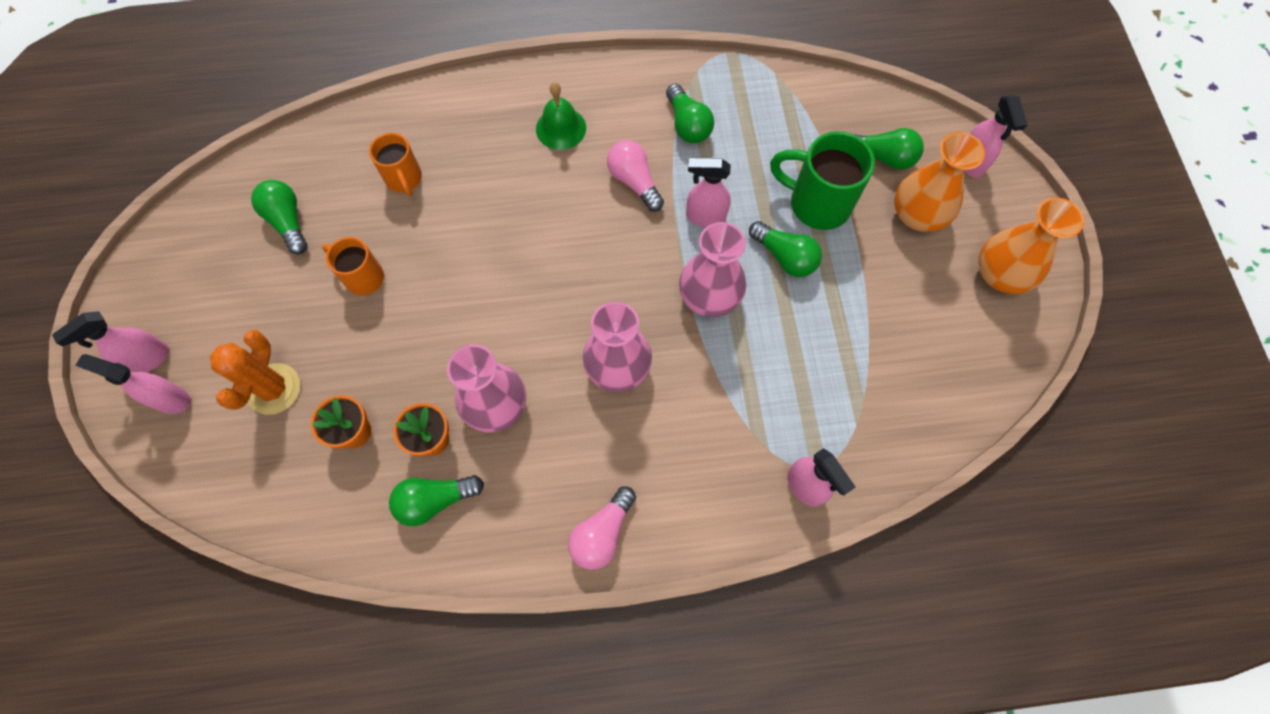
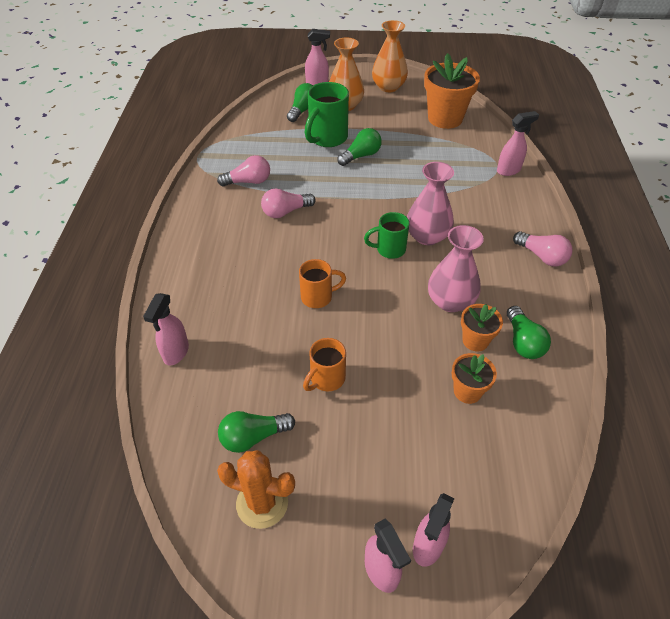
camera: 80 degrees left, 20 degrees down
orange cactus [210,330,300,415] -> orange cactus moved to [217,450,295,529]
orange mug [369,133,422,196] -> orange mug moved to [299,259,346,308]
green bell [536,82,586,150] -> none
green light bulb [666,83,714,143] -> pink light bulb [217,155,270,186]
pink vase [679,222,746,317] -> none
pink spray bottle [686,158,731,227] -> pink spray bottle moved to [143,293,189,366]
none -> green mug [364,212,410,259]
none -> orange flower pot [424,53,480,129]

